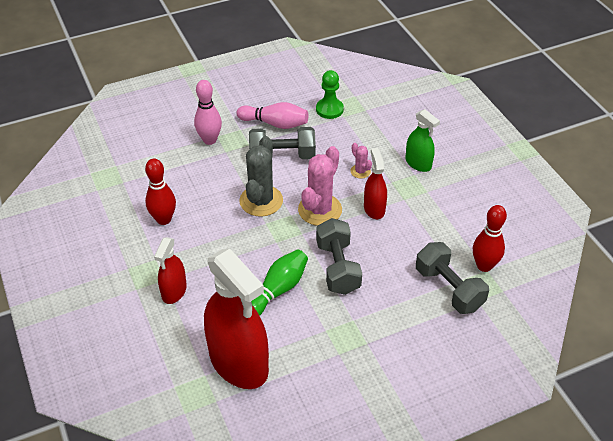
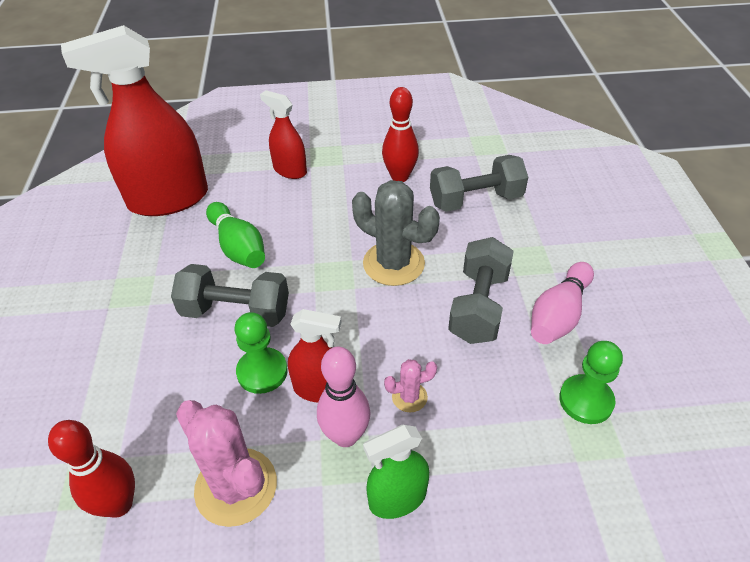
camera: 110 degrees right, 0 degrees up
pink bowling pin [194,80,222,145] -> pink bowling pin moved to [317,347,370,447]
pink cactus [298,146,342,226] -> pink cactus moved to [176,400,277,527]
grey dumbbell [416,242,489,314] -> grey dumbbell moved to [430,155,528,212]
none -> green pawn [235,312,288,394]

